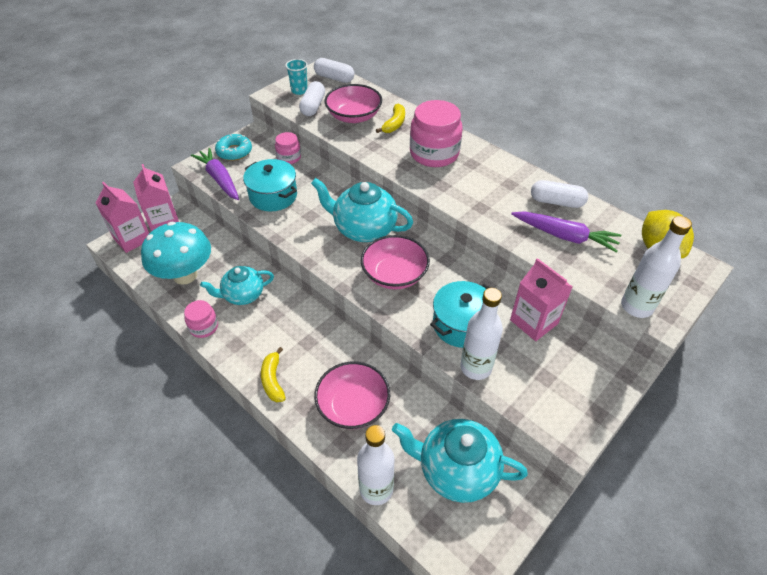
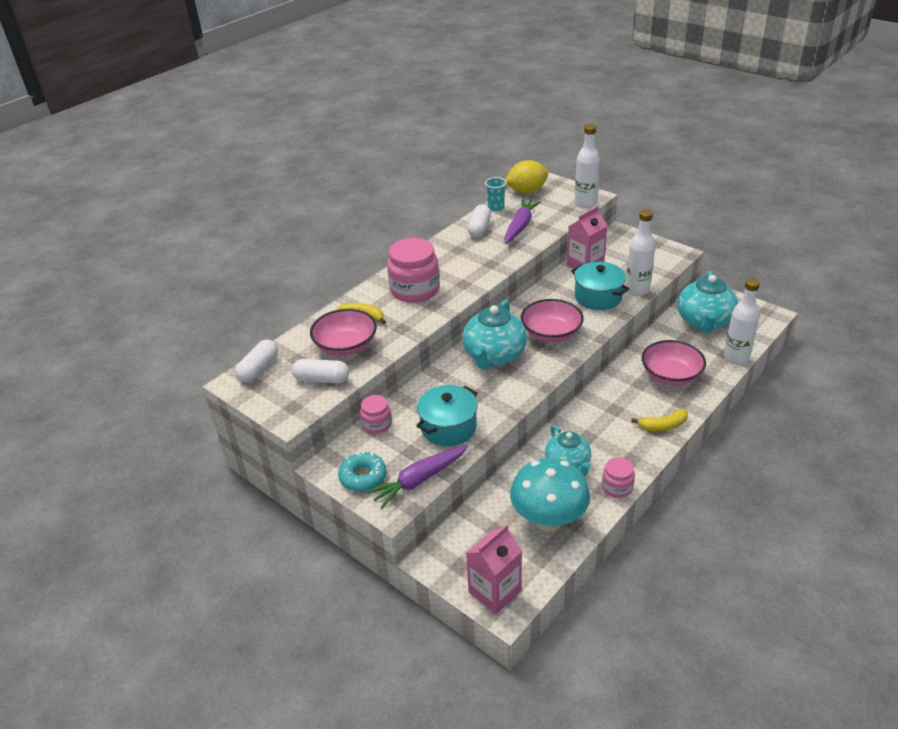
camera: 90 degrees left, 10 degrees down
pink carton [133,164,179,232] -> none
turquoise cup [285,59,308,95] -> turquoise cup moved to [485,177,507,211]

